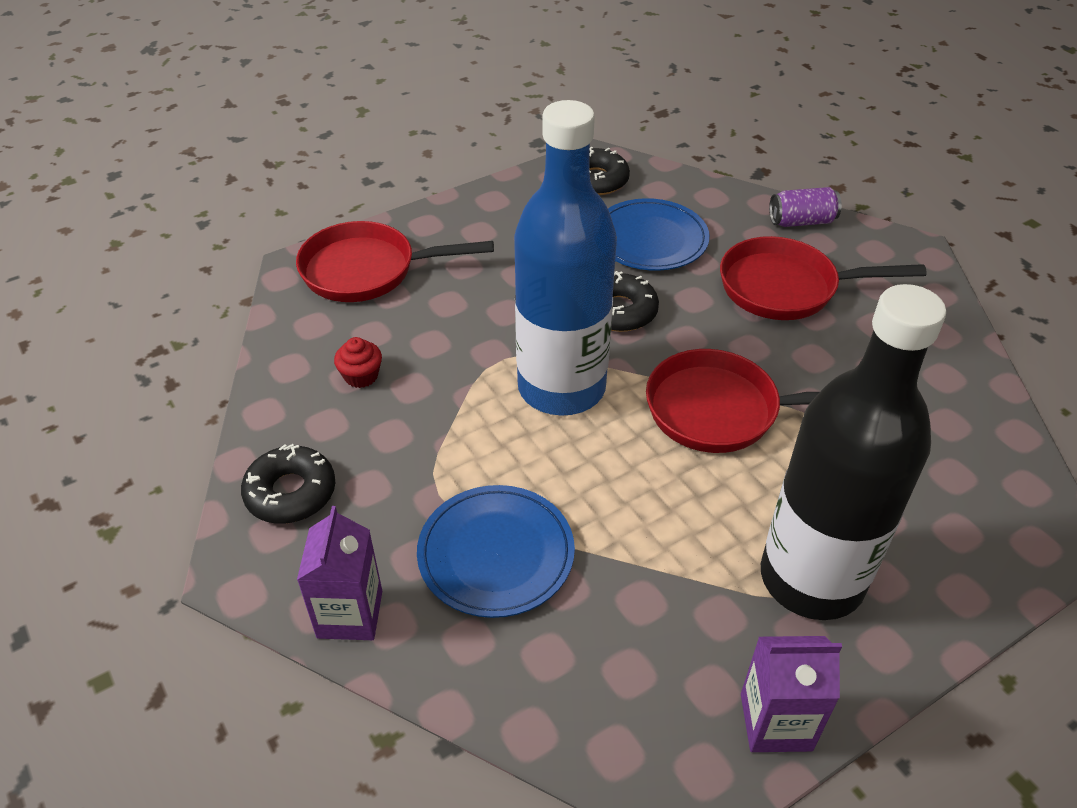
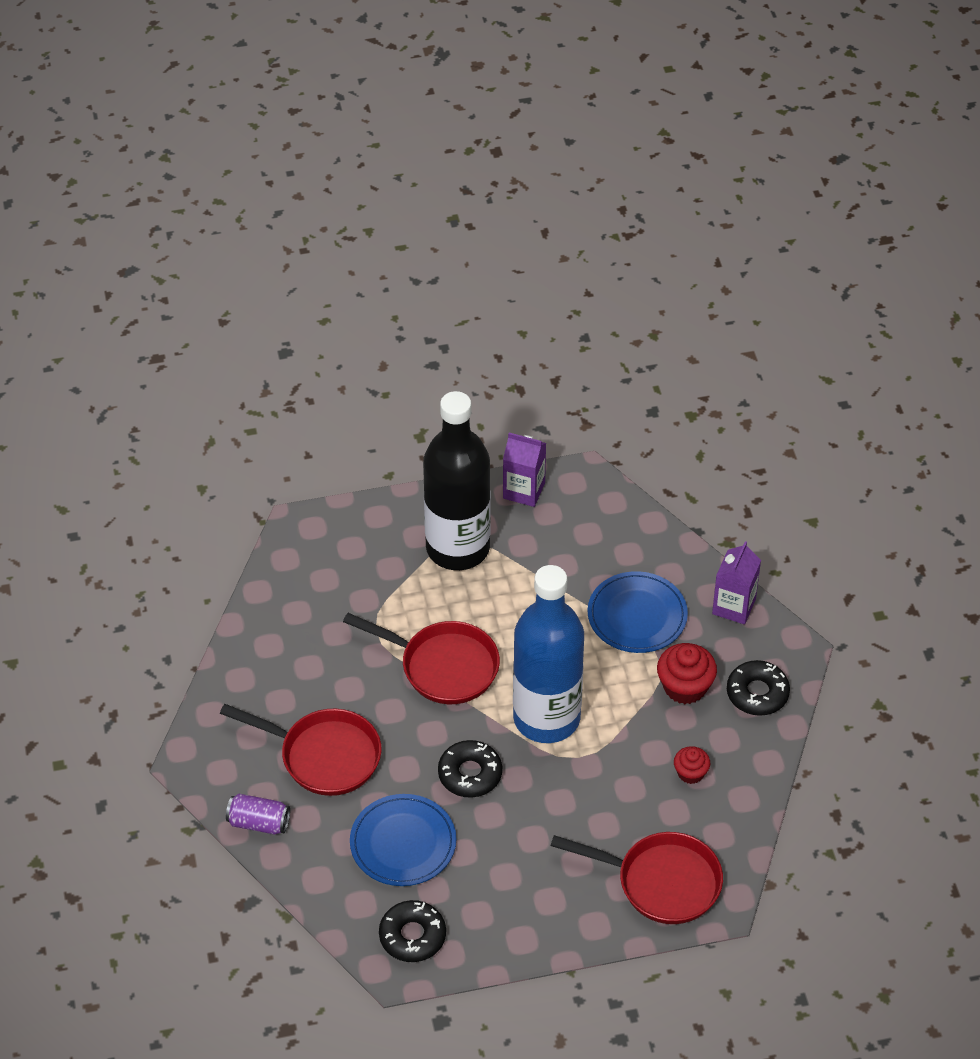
camera: 160 degrees left, 5 degrees up
none -> red cupcake [657,643,717,704]

